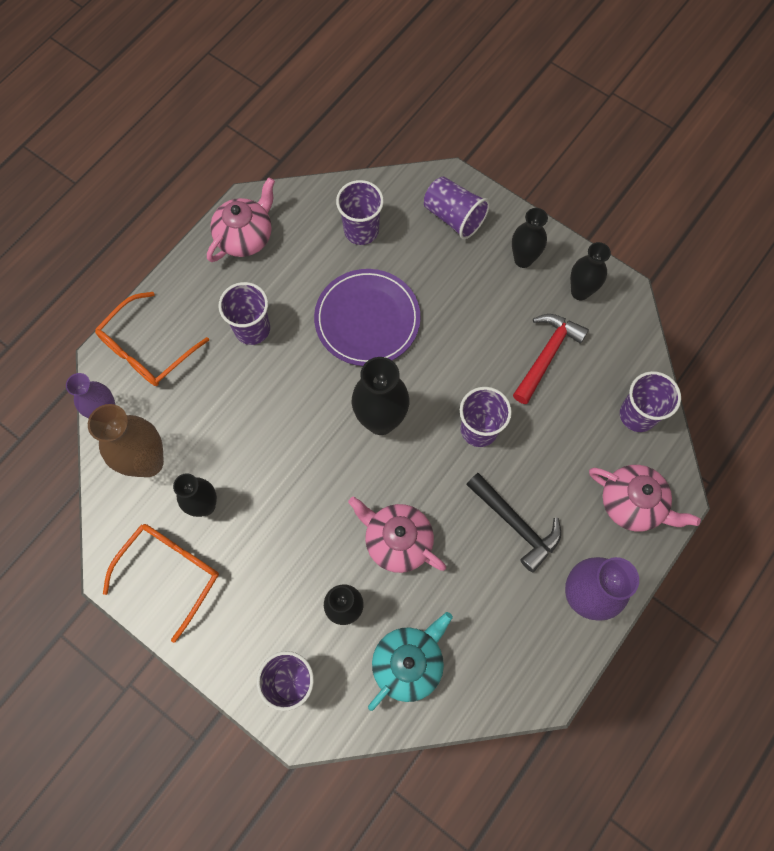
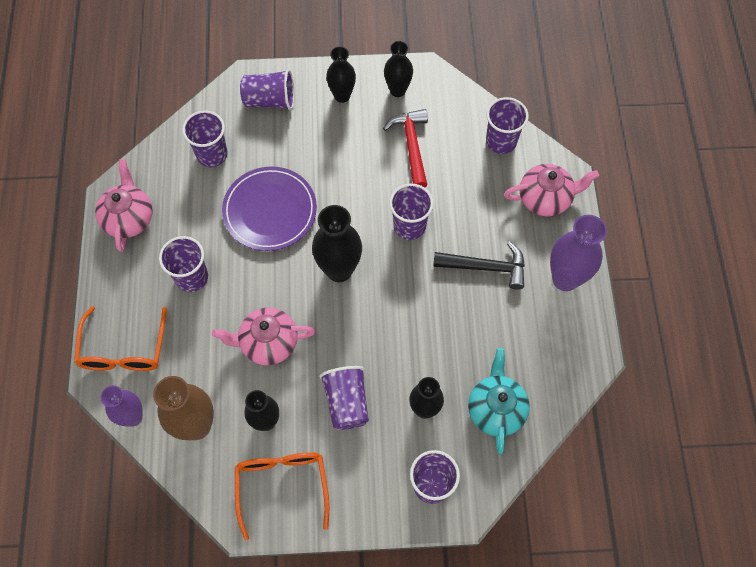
camera: 40 degrees left, 5 degrees down
pink teapot [348,497,446,573] -> pink teapot moved to [212,307,315,365]
none -> purple cup [319,366,369,430]

